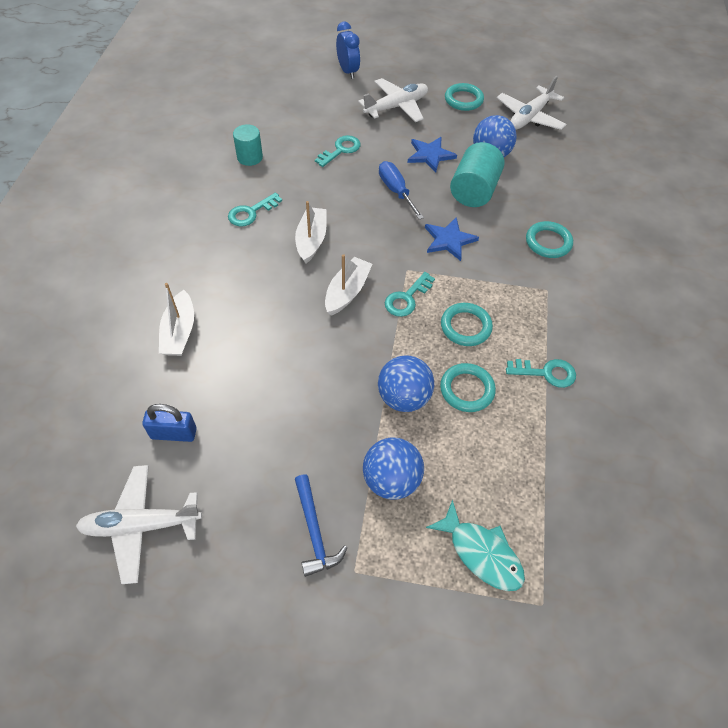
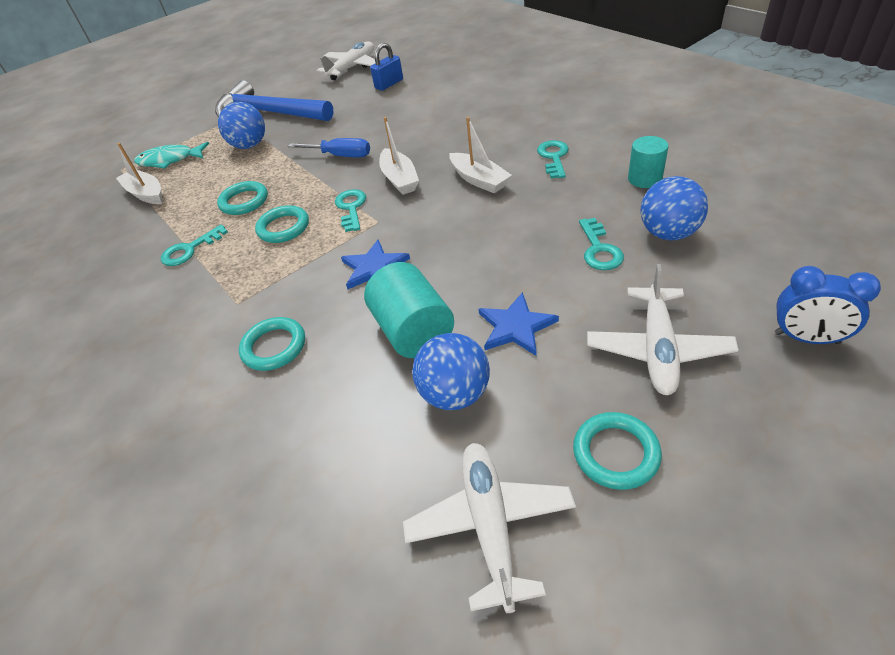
camera: 140 degrees right, 10 degrees down
white boat [159,283,194,356] -> white boat moved to [116,143,163,204]
blue hammer [295,474,347,577] -> blue hammer [215,80,334,121], size x1.97
blue ball [378,355,434,412] -> blue ball moved to [640,176,708,240]
blue screwdriver [379,161,424,219] -> blue screwdriver moved to [288,138,370,157]

